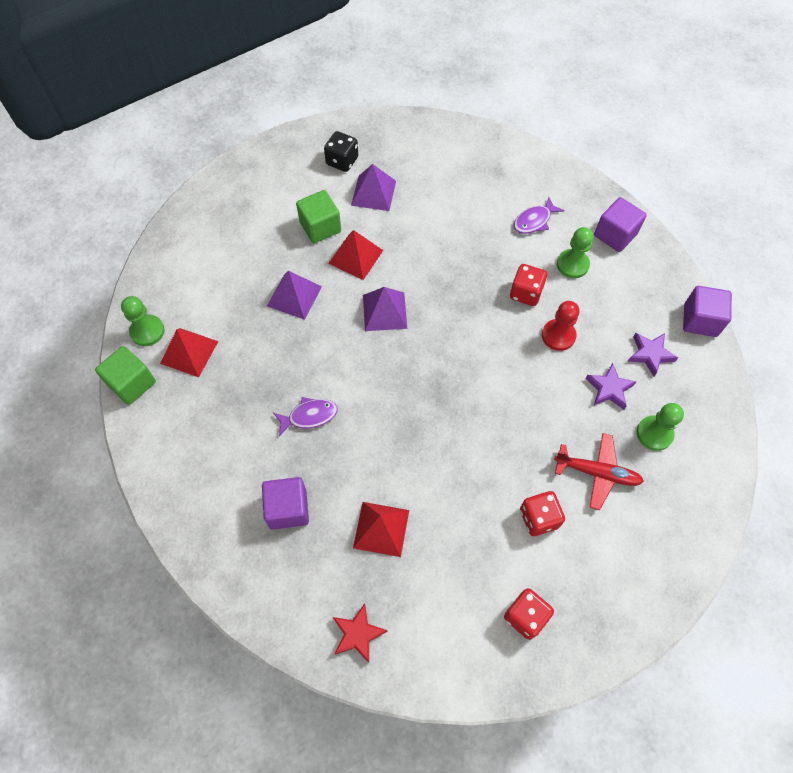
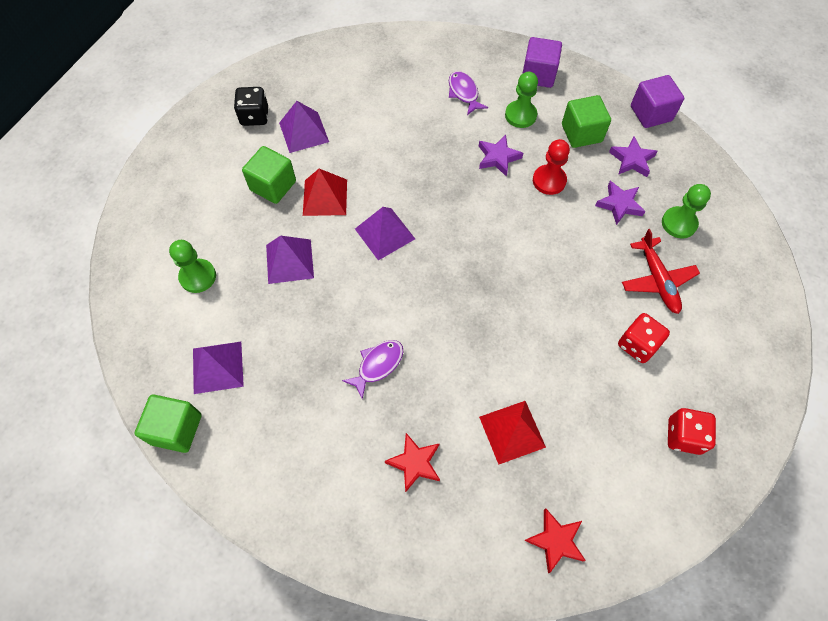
camera: 30 degrees left, 0 degrees up
green pawn [121,296,164,346] -> green pawn moved to [169,240,216,293]
red pyramid [160,328,219,377] -> purple pyramid [193,342,244,394]
purple cube [262,477,309,530] -> red star [385,433,440,493]
red dice [510,264,547,306] -> purple star [479,135,523,177]
purple fish [514,197,564,234] -> purple fish turned 135 degrees clockwise [449,71,488,115]
red plane [554,433,644,510] -> red plane turned 90 degrees clockwise [622,229,700,314]
none -> green cube [562,95,611,148]

